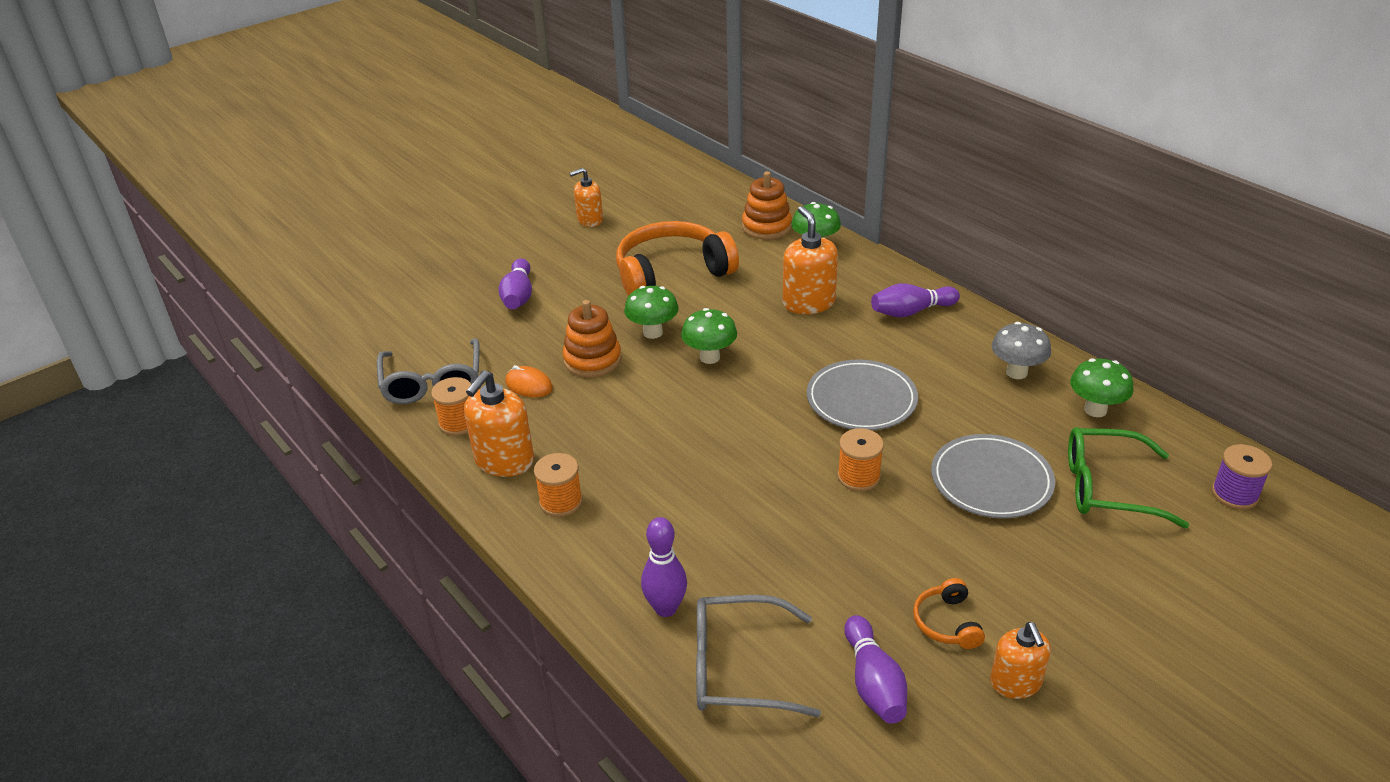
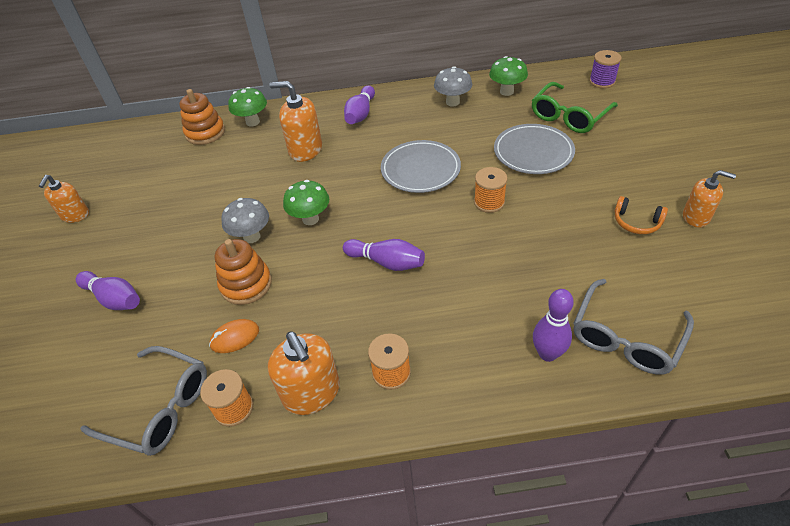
camera: 55 degrees left, 10 degrees up
orange headphones [616,221,739,296] -> none
green mushroom [624,286,679,339] -> grey mushroom [221,198,269,243]
purple bowling pin [844,615,907,724] -> purple bowling pin moved to [343,239,425,271]

